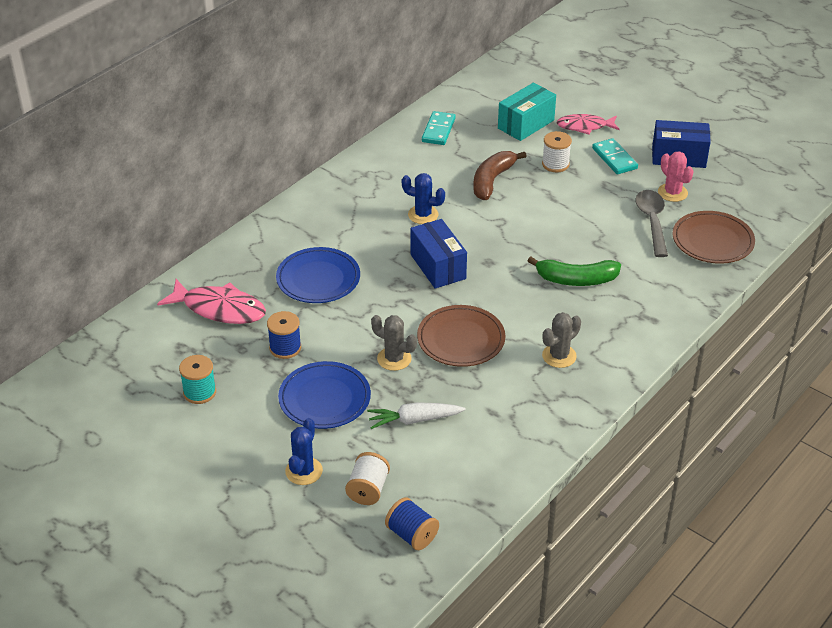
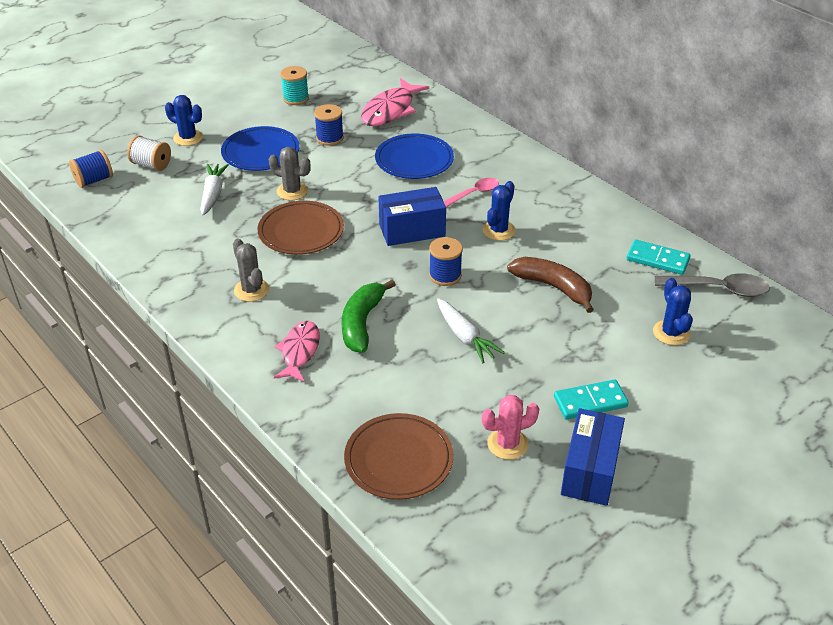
camera: 100 degrees right, 0 degrees up
grey cactus [371,315,417,371] -> grey cactus turned 75 degrees clockwise [269,147,311,200]
turquoise box [498,83,556,141] -> blue cactus [653,278,693,345]
white spool [542,131,572,172] -> none
pink fish [556,114,620,135] -> pink fish moved to [274,321,320,382]
grey spoon [635,190,668,257] -> grey spoon moved to [655,273,770,297]
none -> blue spool [429,237,463,286]
none -> white carrot [437,298,505,363]
none -> pink spoon [443,178,499,207]

